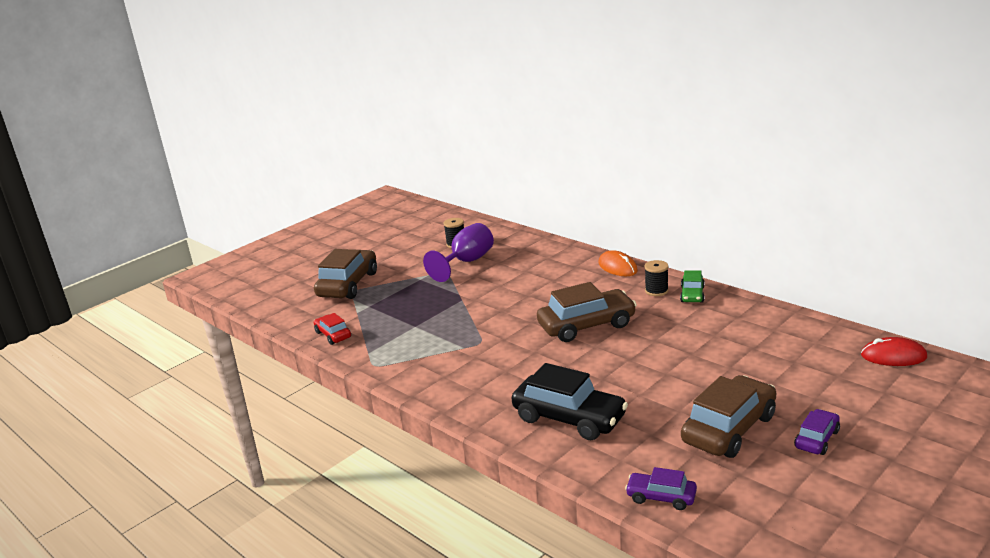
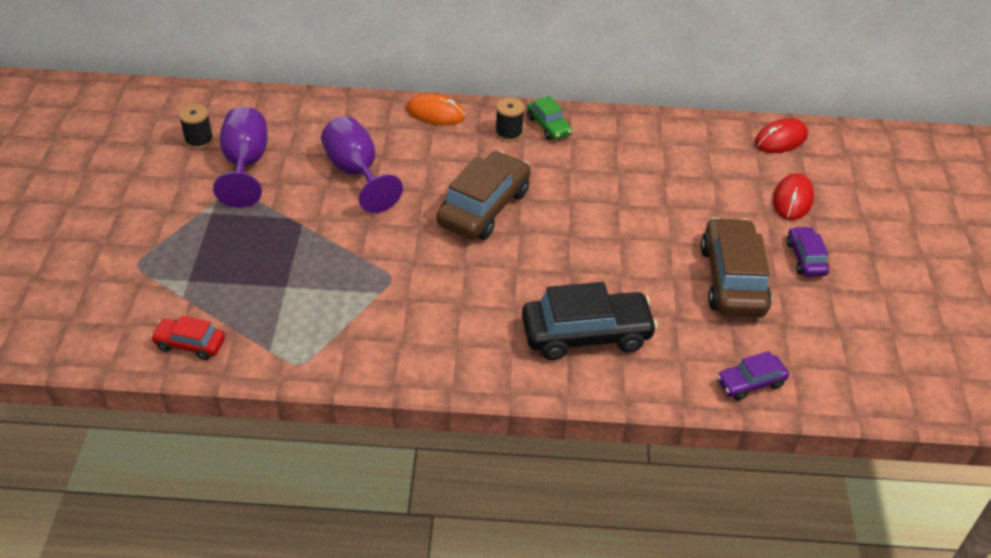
camera: 45 degrees left, 20 degrees up
brown car [314,249,377,299] -> none
none -> purple goblet [321,116,403,213]
none -> red mouse [773,173,814,220]

